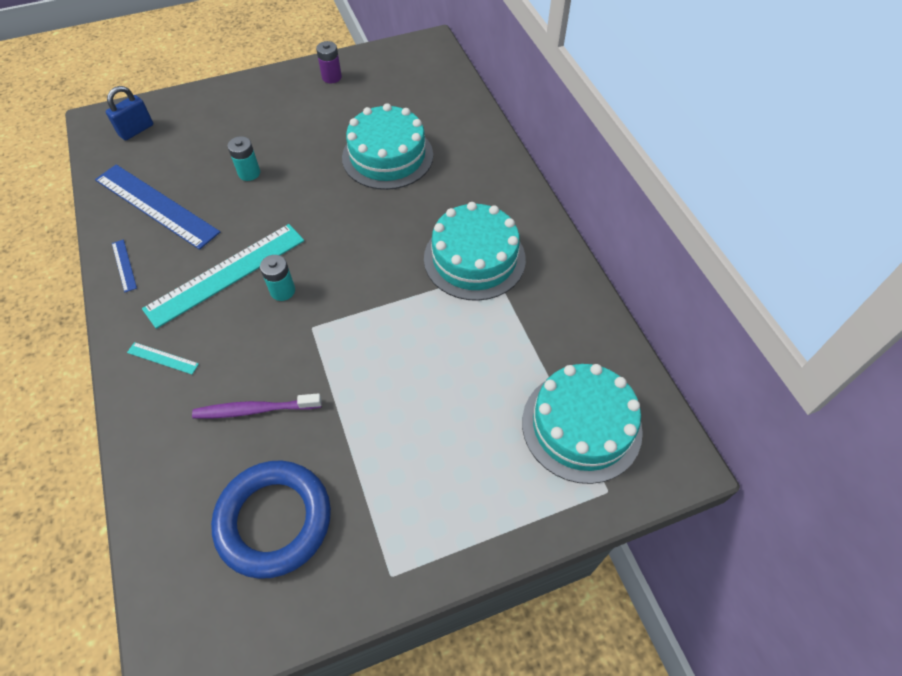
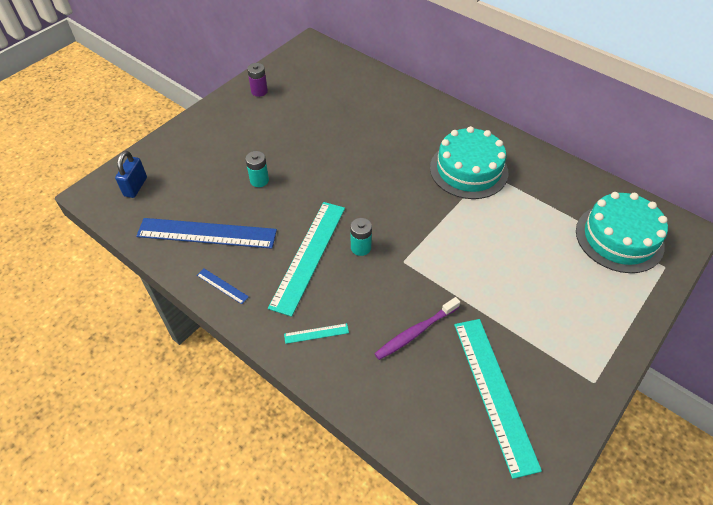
camera: 30 degrees left, 5 degrees down
blue ring [211,461,331,579] -> turquoise ruler [454,319,542,479]
turquoise cake [342,103,433,190] -> none

